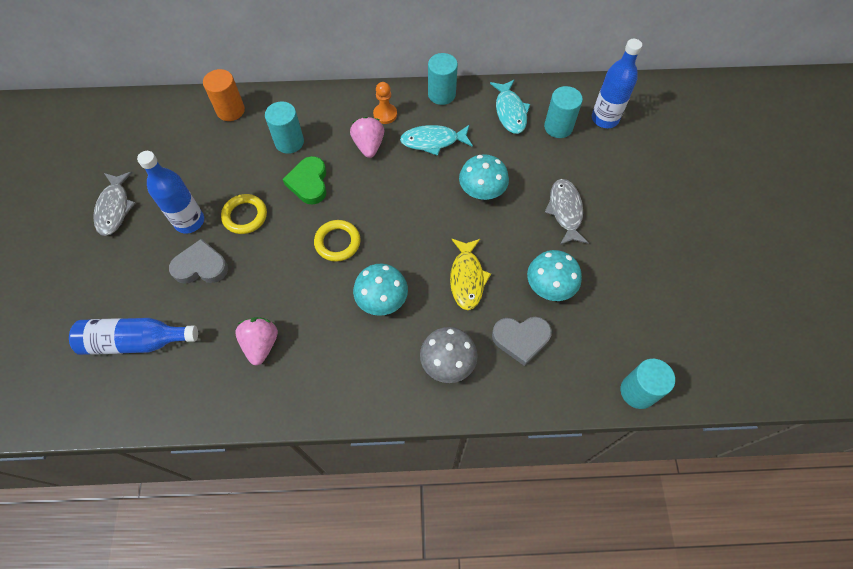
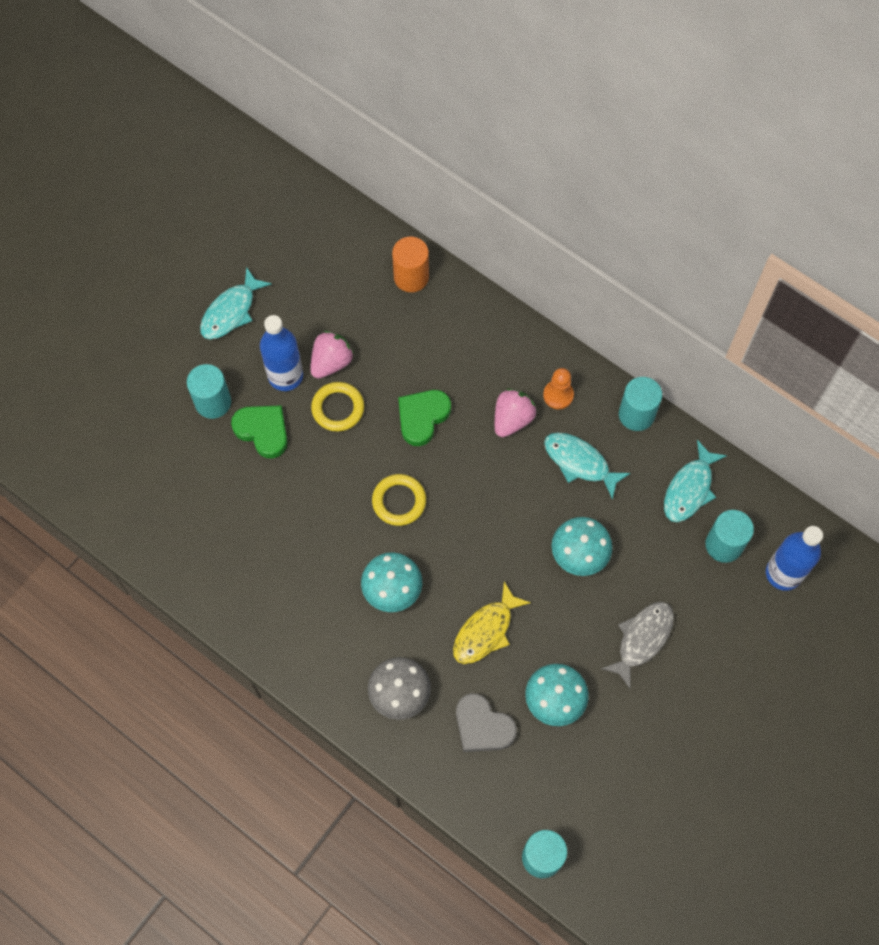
camera: 40 degrees right, 5 degrees up
blue bottle [69,318,198,355] -> none
grey fish [93,172,136,236] -> turquoise fish [200,267,272,340]
grey heart [169,239,228,284] -> green heart [231,405,288,459]
pink strawberry [235,317,278,366] -> pink strawberry moved to [310,331,354,379]
turquoise cylinder [265,101,304,154] -> turquoise cylinder moved to [187,364,231,419]

